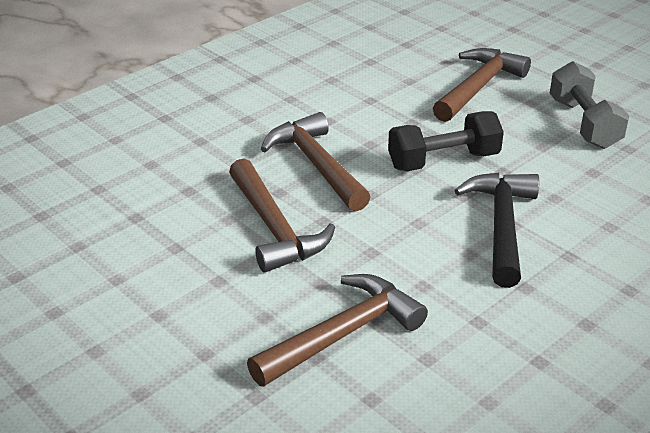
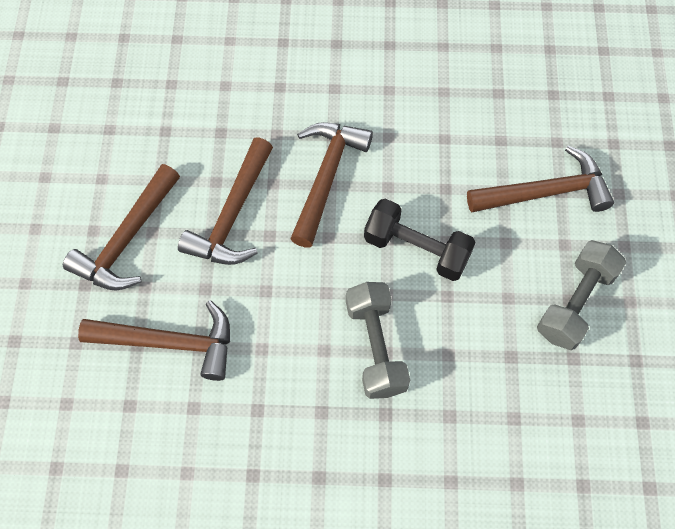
camera: 45 degrees right, 30 degrees up
black hammer [454,172,539,288] -> grey dumbbell [346,282,410,399]
none -> brown hammer [63,164,180,291]

